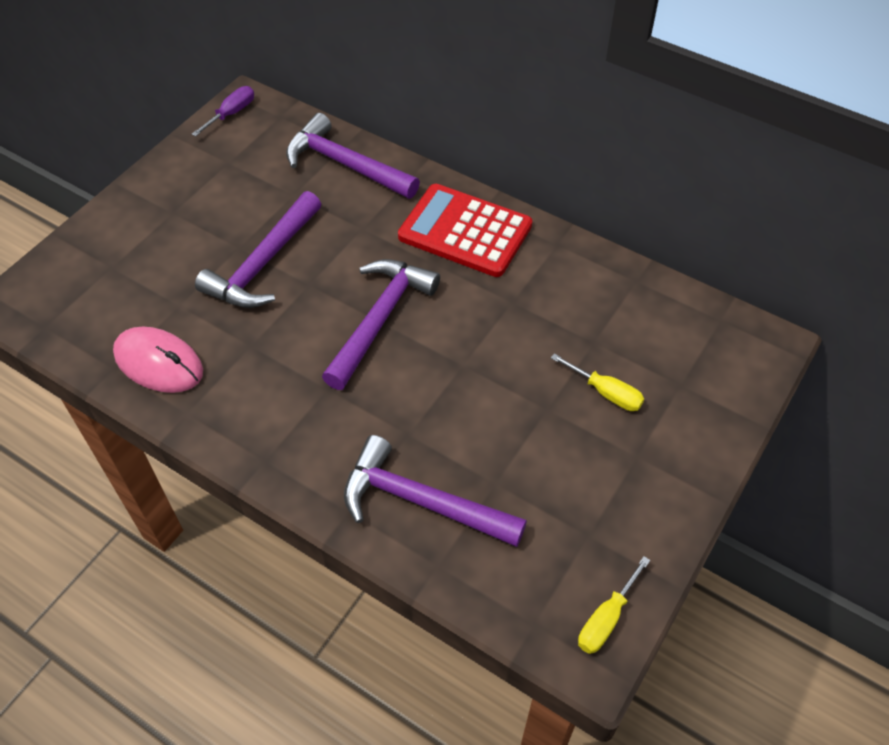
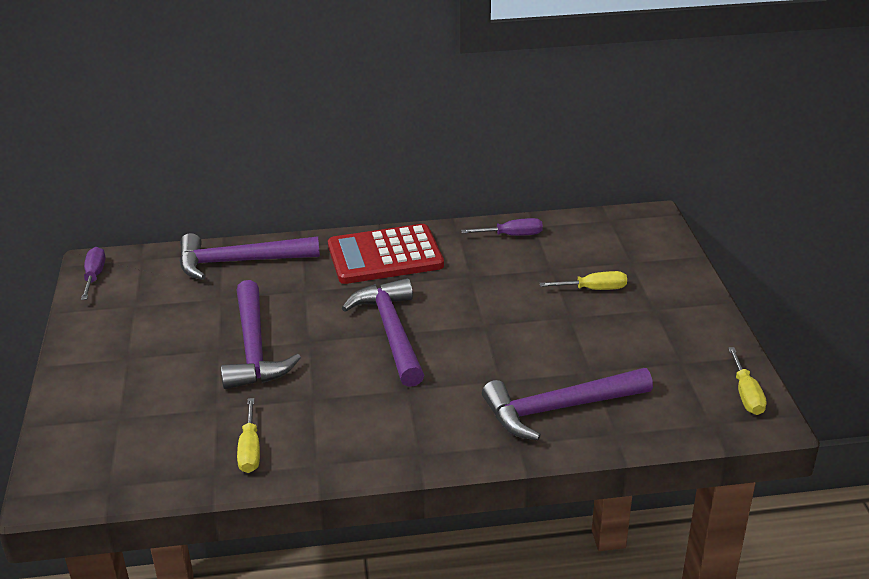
camera: 40 degrees left, 20 degrees down
pink mouse [113,327,203,393] -> yellow screwdriver [237,398,260,473]
none -> purple screwdriver [461,218,543,236]

